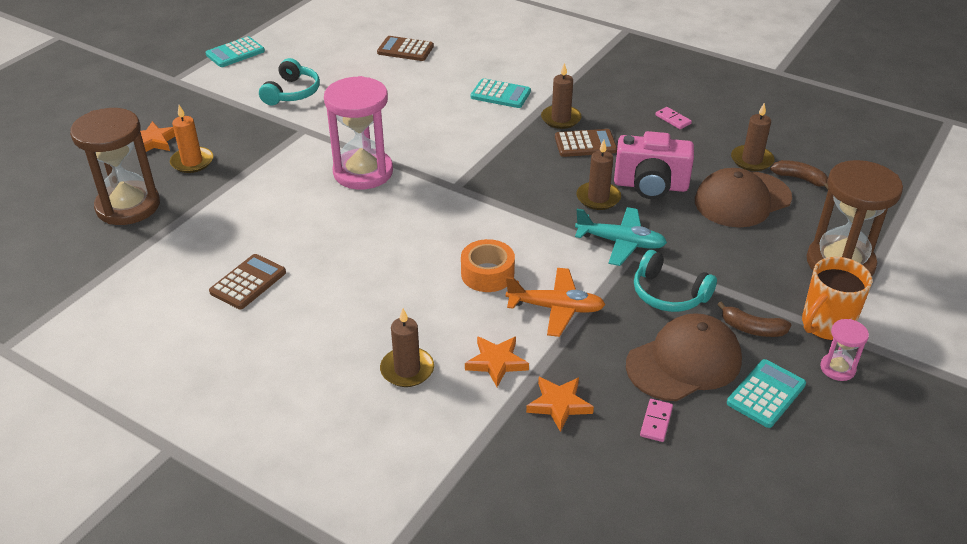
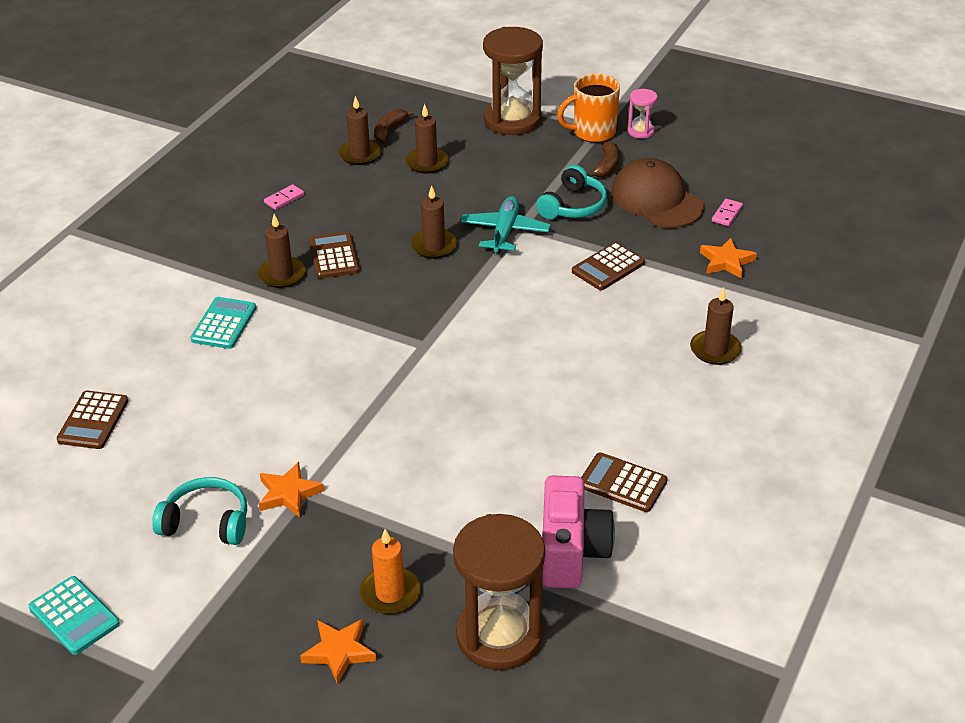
camera: 95 degrees left, 0 degrees up
pink hourglass [324,76,393,190] -> none
orange tape [461,239,515,292] -> none
orange star [465,336,529,387] -> orange star moved to [259,462,324,517]
orange plane [506,268,606,337] -> brown calculator [572,242,645,290]
pink camera [614,131,694,199] -> pink camera moved to [542,475,615,589]
pink domino [640,399,673,442] -> pink domino turned 75 degrees counterclockwise [712,199,743,226]
brown cap [695,168,792,227] -> brown candle [405,104,449,174]
turquoise calculator [727,359,806,428] -> none
orange mug [802,257,872,340] -> orange mug turned 120 degrees clockwise [557,74,620,143]

